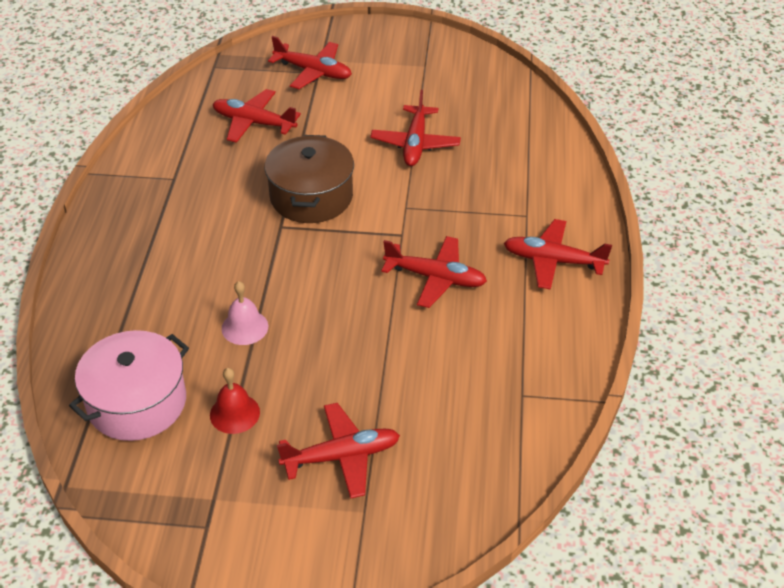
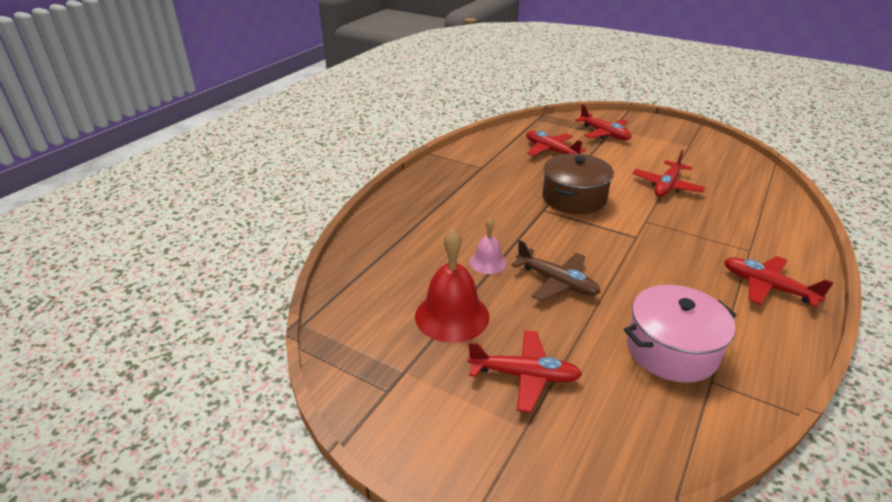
camera: 25 degrees right, 10 degrees down
pink pot [69,330,189,441] -> pink pot moved to [624,285,736,383]
red bell [210,368,260,434] -> red bell [415,229,489,343], size x1.77
red plane [381,236,487,308] -> none
none -> brown plane [511,240,601,301]

